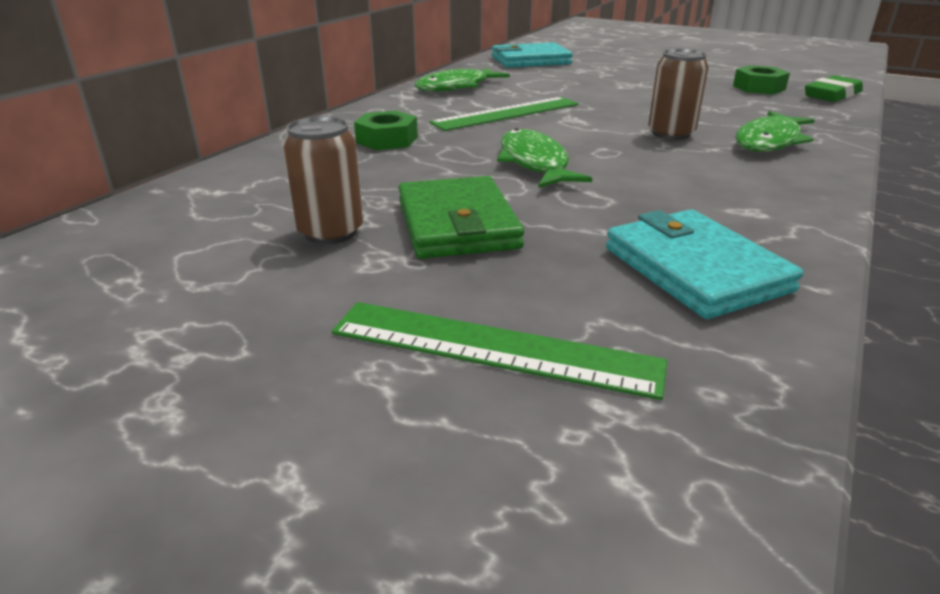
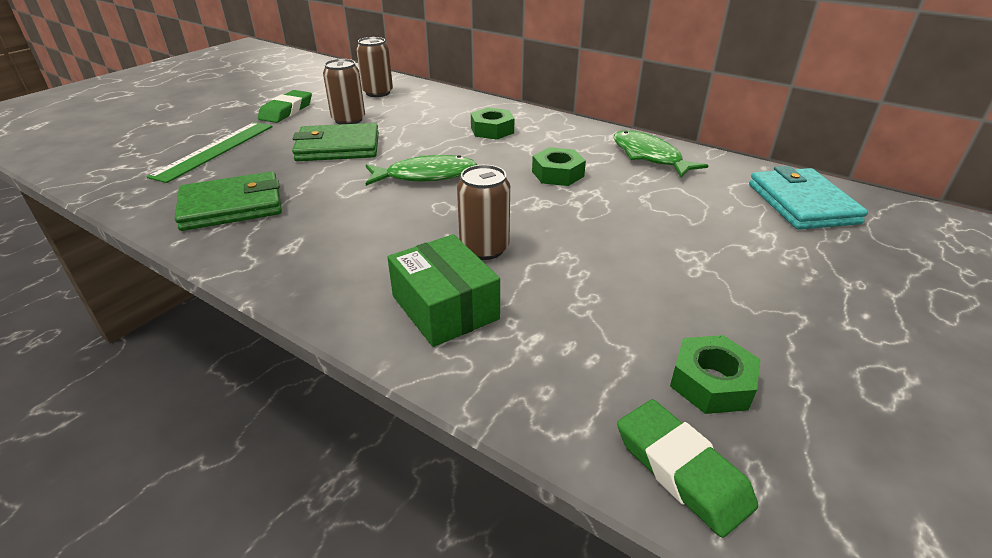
camera: 95 degrees right, 5 degrees up
green ruler [429,97,579,131] -> green nut [532,147,586,186]
turquoise wallet [606,209,803,319] -> green wallet [175,171,282,231]
green fish [735,111,815,152] -> green box [387,234,500,347]
none -> green eraser [258,90,312,123]
none -> brown can [356,37,393,97]

